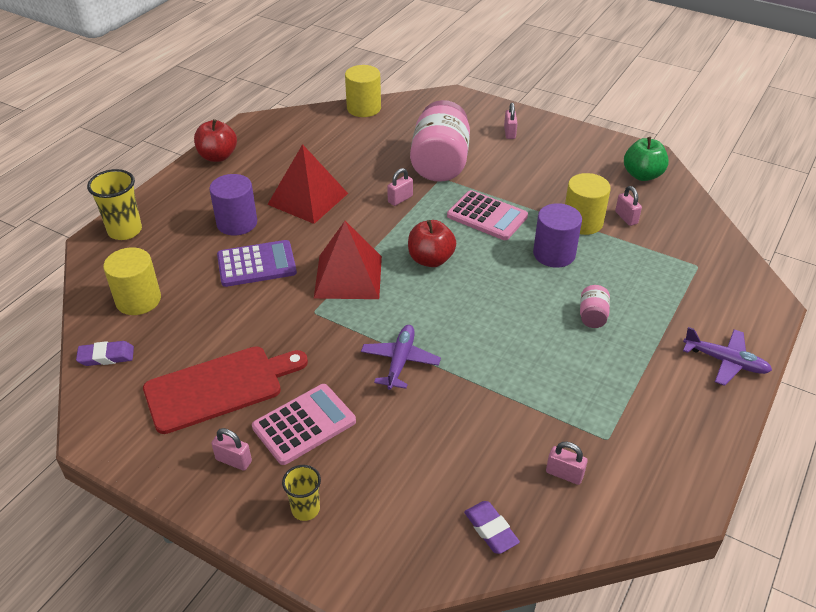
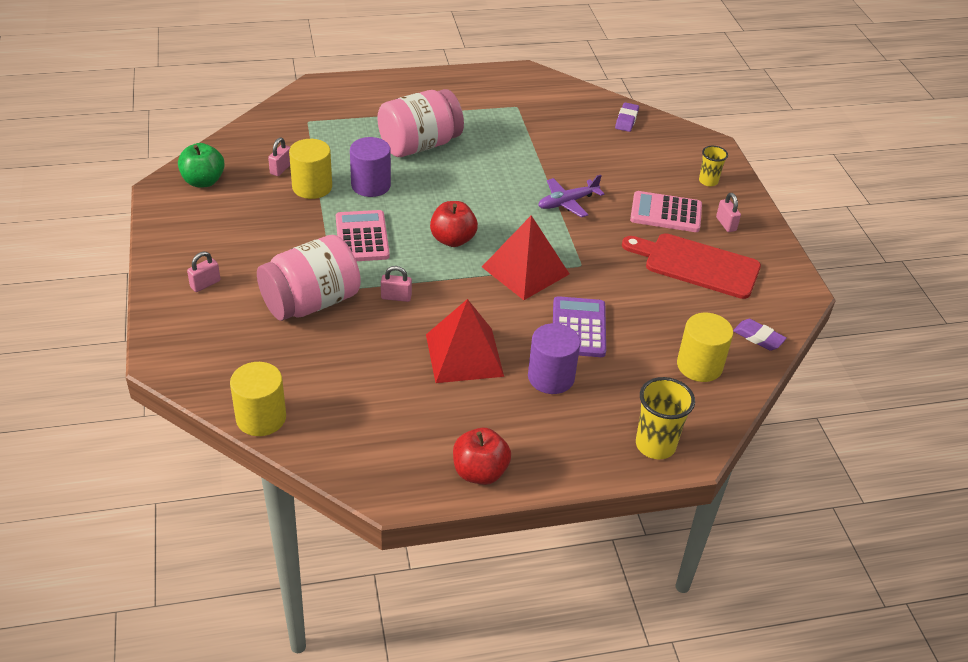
camera: 135 degrees left, 0 degrees up
purple calculator [217,240,297,287] -> purple calculator turned 60 degrees clockwise [553,296,606,357]
pink padlock [546,442,588,485] -> none
pink jar [580,285,610,328] -> pink jar [377,89,464,157], size x2.35
purple plane [683,327,772,386] -> none

